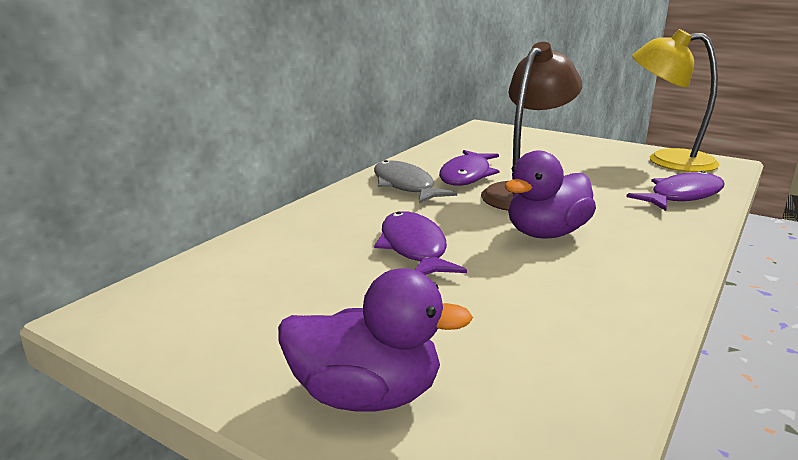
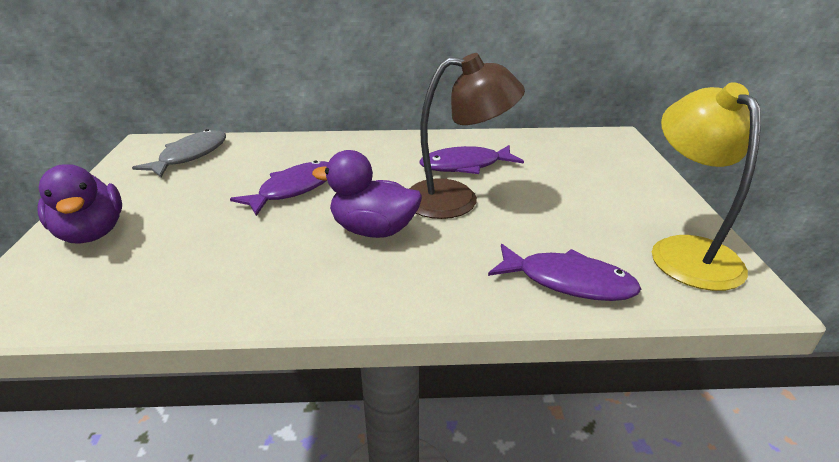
camera: 55 degrees right, 10 degrees up
grey fish [374,160,457,203] -> grey fish moved to [132,129,226,177]

